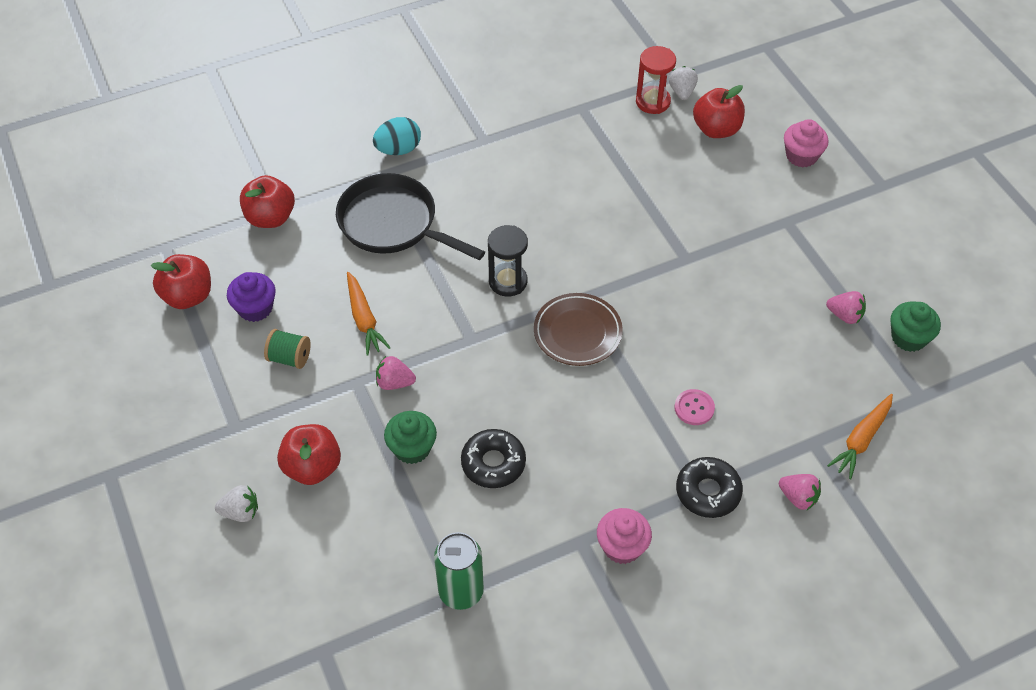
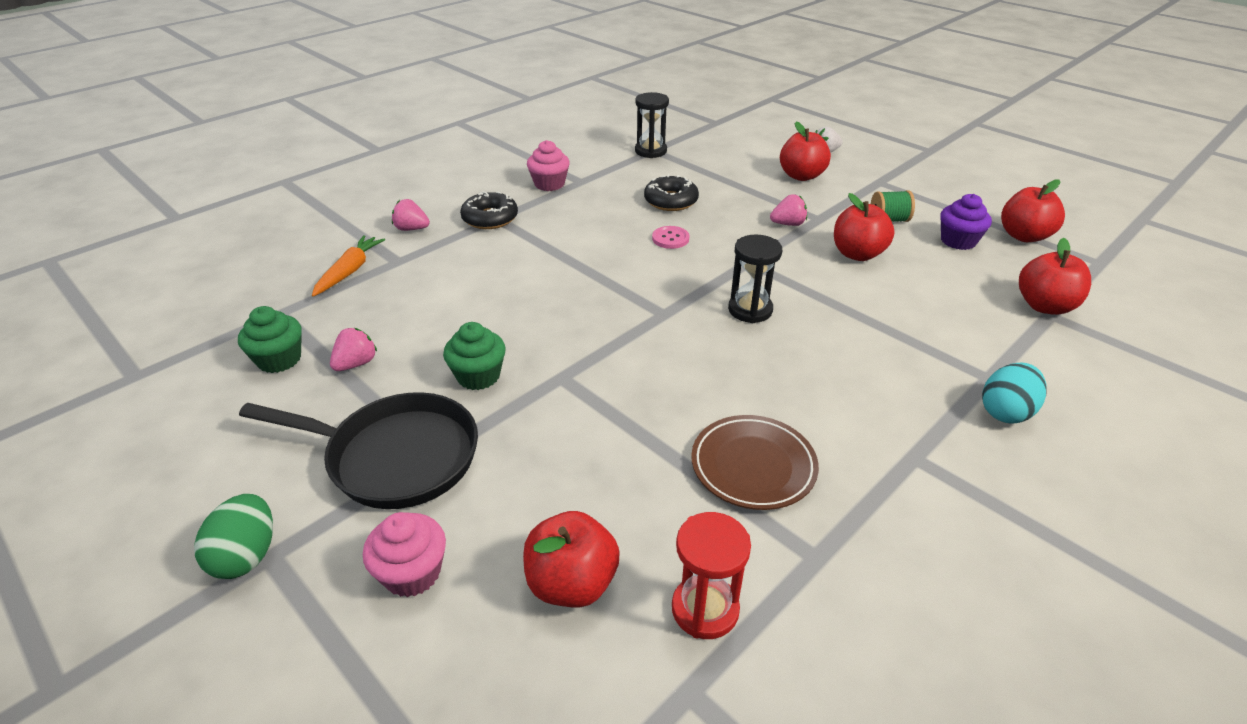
camera: 160 degrees right, 15 degrees down
black pan [336,173,485,260] -> black pan moved to [239,392,478,509]
orange carrot [347,272,391,356] -> red apple [834,193,895,261]
green cupcake [384,411,437,464] -> green cupcake moved to [443,322,506,390]
green can [434,532,484,610] -> black hourglass [635,92,669,158]
brown plate [534,293,623,366] -> brown plate moved to [691,415,819,510]
white strawberry [669,66,698,100] -> none
pink button [674,389,715,425] -> pink button moved to [652,226,690,249]
pink strawberry [826,291,866,324] -> pink strawberry turned 120 degrees clockwise [330,328,377,371]
none -> green egg [194,494,273,579]

